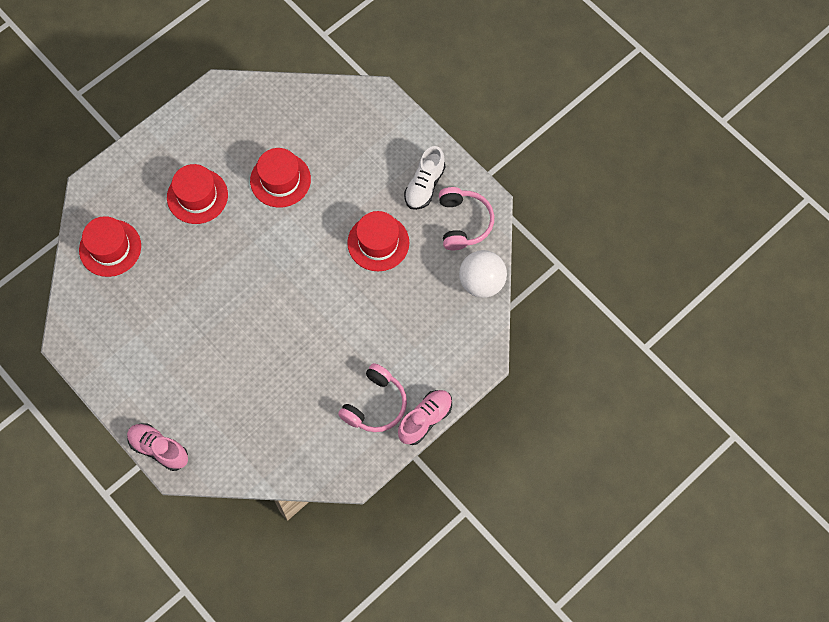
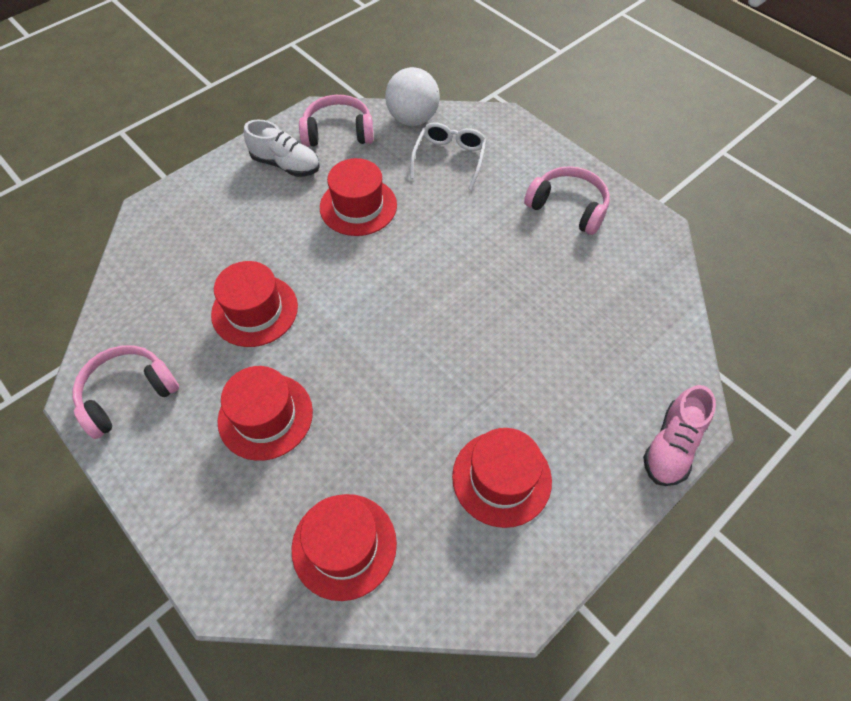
camera: 90 degrees left, 10 degrees down
pink shoe [398,390,452,445] -> none
none -> pink headphones [73,346,179,439]
none -> white glasses [410,122,487,190]
none -> red hat [452,428,552,528]

